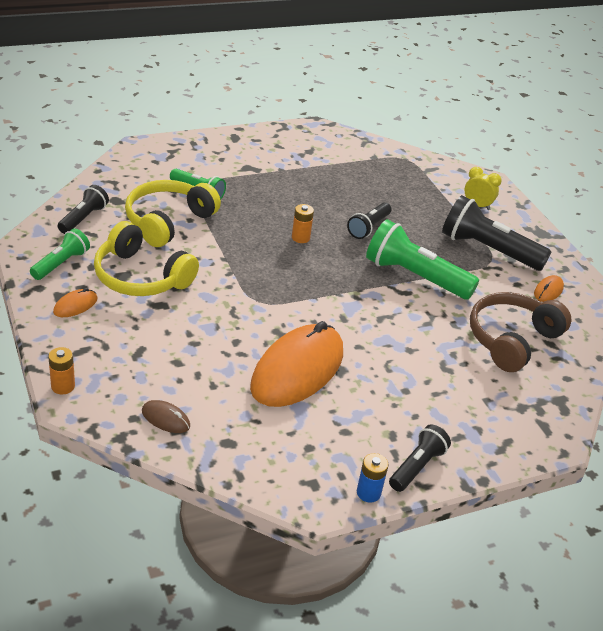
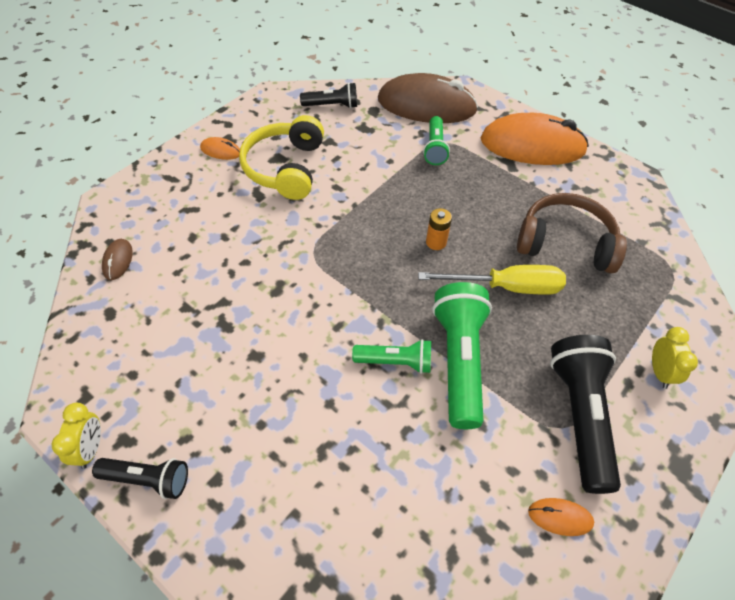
camera: 65 degrees right, 15 degrees up
green flashlight [30,228,90,280] -> green flashlight moved to [352,339,431,374]
orange battery [48,347,75,394] -> none
yellow headphones [125,180,221,247] -> none
orange mouse [250,321,343,407] -> orange mouse moved to [481,113,589,165]
black flashlight [347,202,391,239] -> yellow screwdriver [418,265,566,295]
blue battery [357,453,389,502] -> yellow clock [51,403,101,469]
brown headphones [470,292,572,372] -> brown headphones moved to [517,193,627,273]
none -> brown mouse [378,73,478,123]

